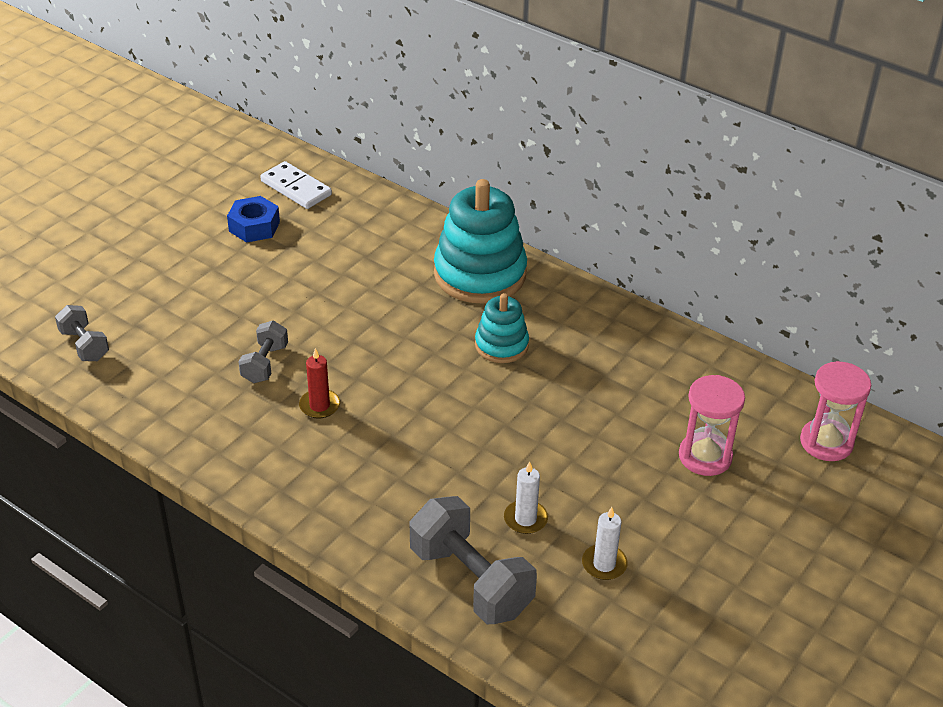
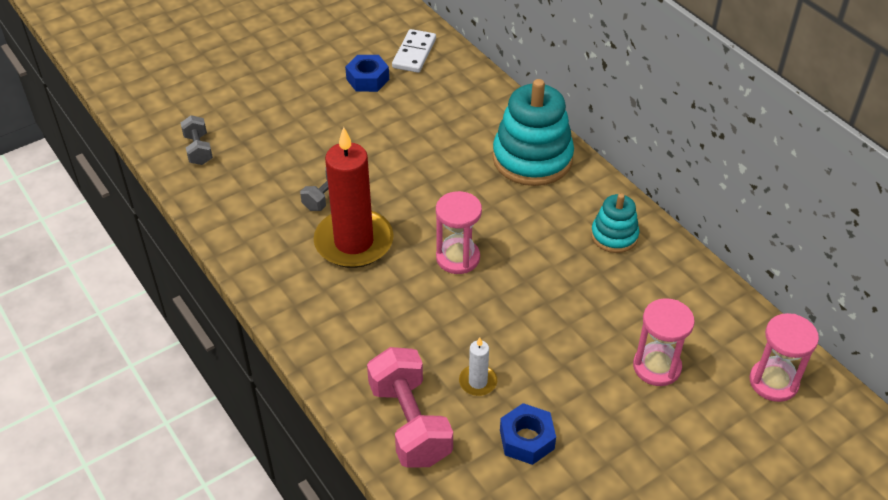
camera: 20 degrees right, 5 degrees up
white domino [260,161,332,209] -> white domino turned 45 degrees clockwise [392,29,436,73]
red candle [299,348,340,419] -> red candle [314,127,394,268], size x2.31
grey dumbbell [410,496,537,624] -> pink dumbbell [367,347,453,467]
turquoise stacking toy [475,293,529,363] -> turquoise stacking toy moved to [591,193,639,253]
white candle [582,507,628,580] -> blue nut [500,403,556,465]
none -> pink hourglass [436,191,482,274]

